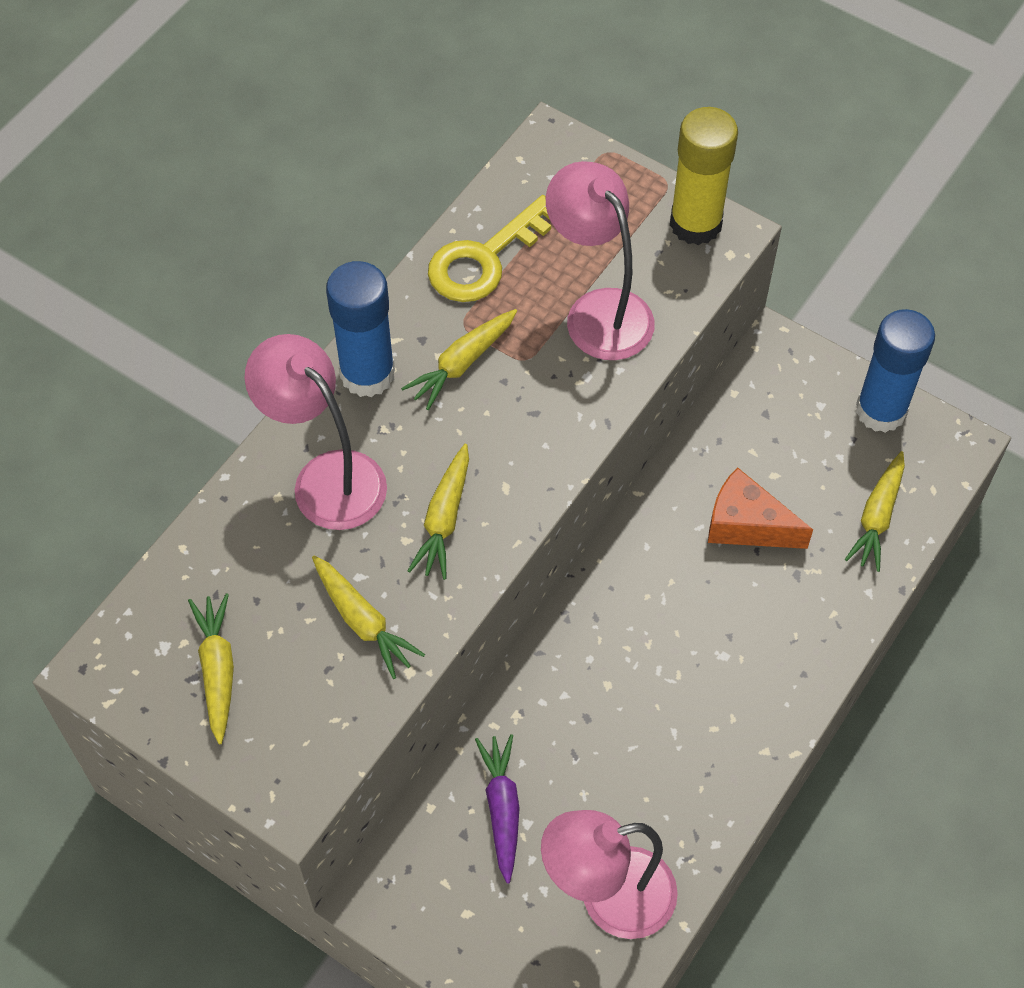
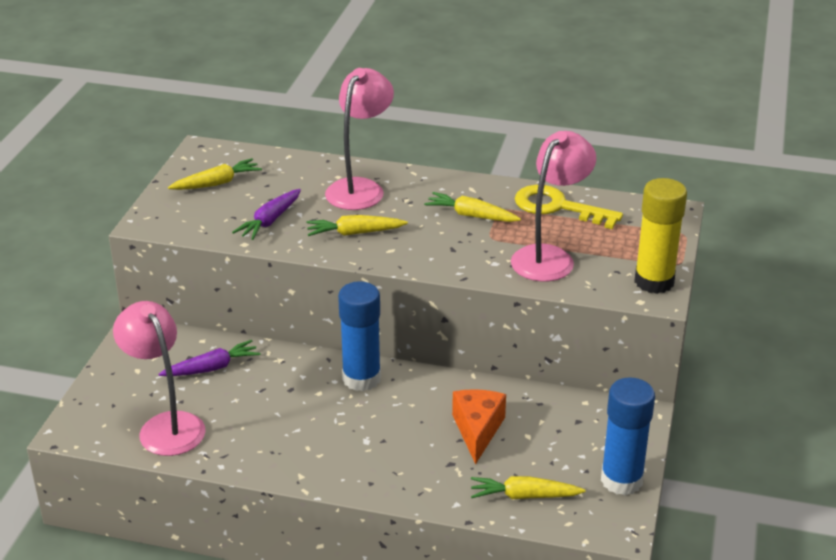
camera: 70 degrees right, 25 degrees down
yellow carrot [312,556,425,679] -> purple carrot [232,189,301,240]
blue glue stick [326,261,395,397] -> blue glue stick moved to [338,281,381,391]

